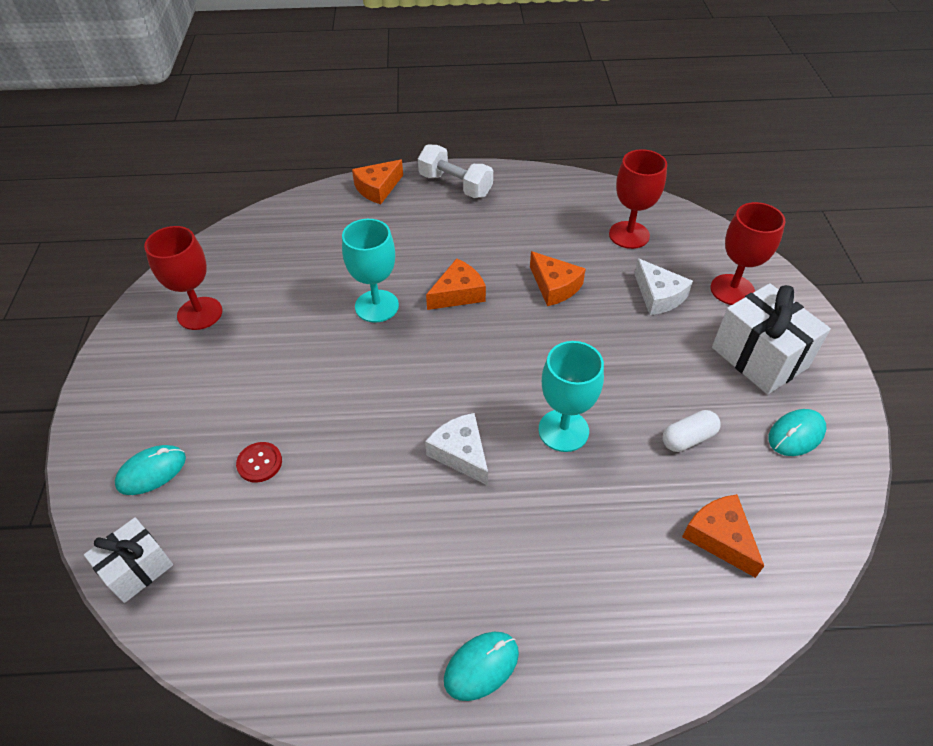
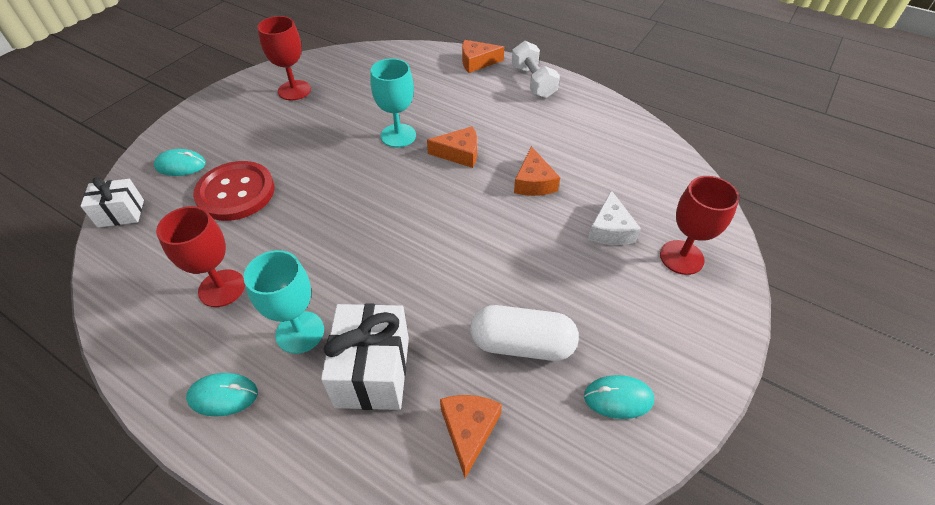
camera: 35 degrees right, 0 degrees up
red button [236,442,282,483] -> red button [193,161,275,221], size x2.28
white cheese [425,413,488,486] -> none
turquoise goblet [538,341,604,452] -> turquoise goblet moved to [244,250,324,354]
red goblet [609,149,667,249] -> red goblet moved to [156,206,245,307]
white capsule [662,410,721,452] -> white capsule [470,305,579,361], size x1.75
white gift [712,283,831,394] -> white gift moved to [321,303,409,410]

